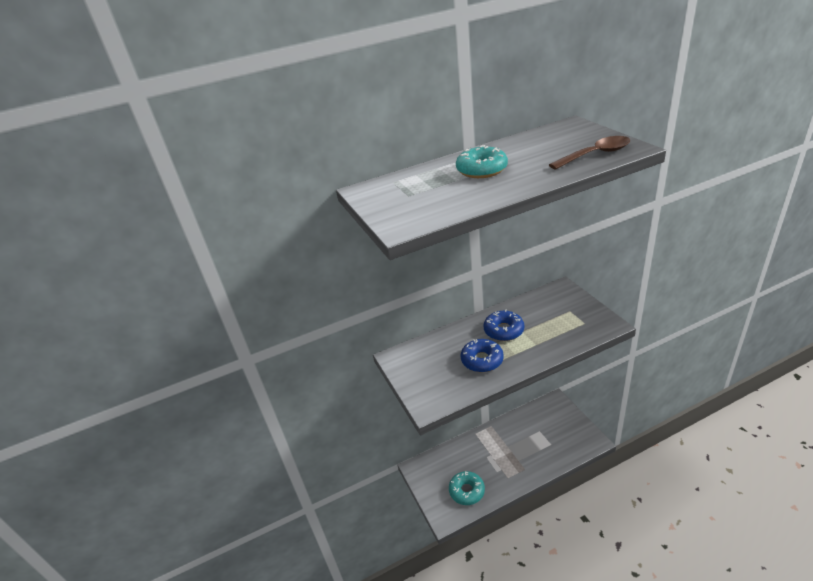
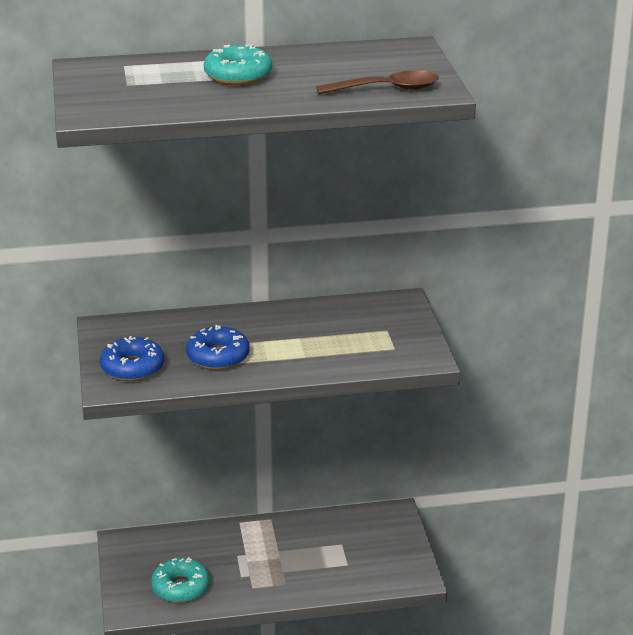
camera: 10 degrees right, 5 degrees down
blue donut [483,310,524,341] -> blue donut moved to [100,336,164,381]

